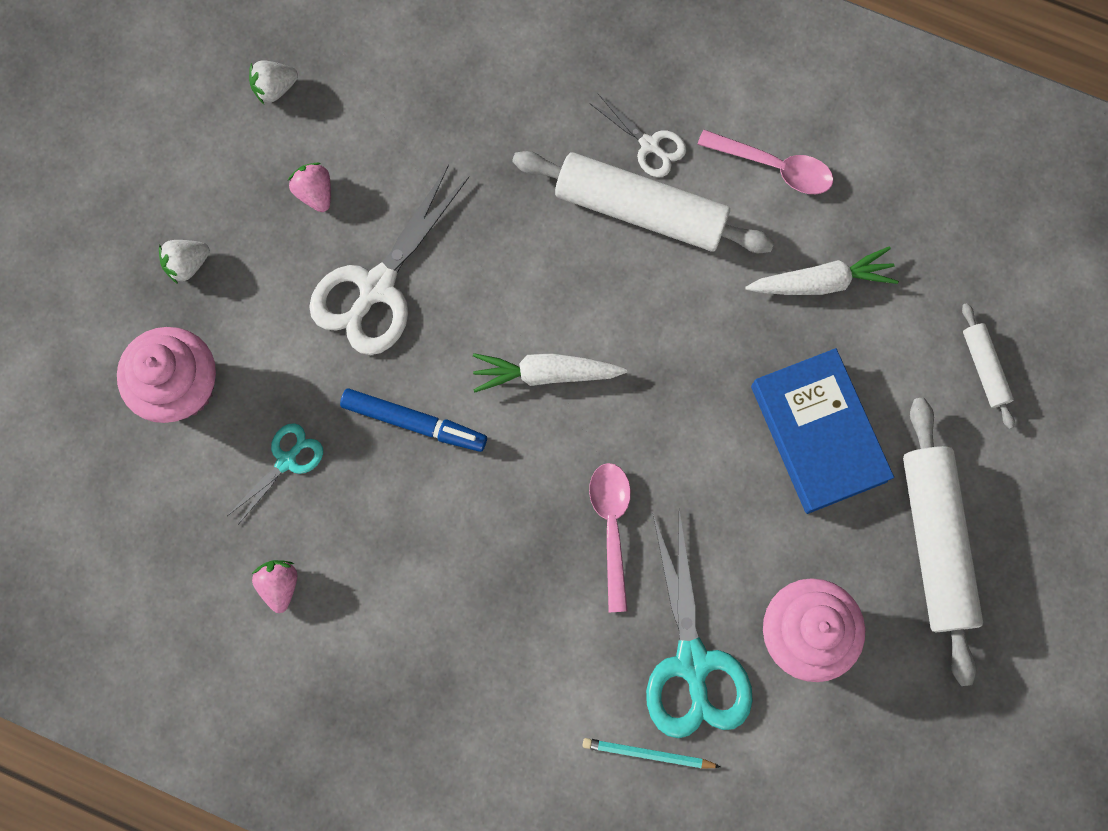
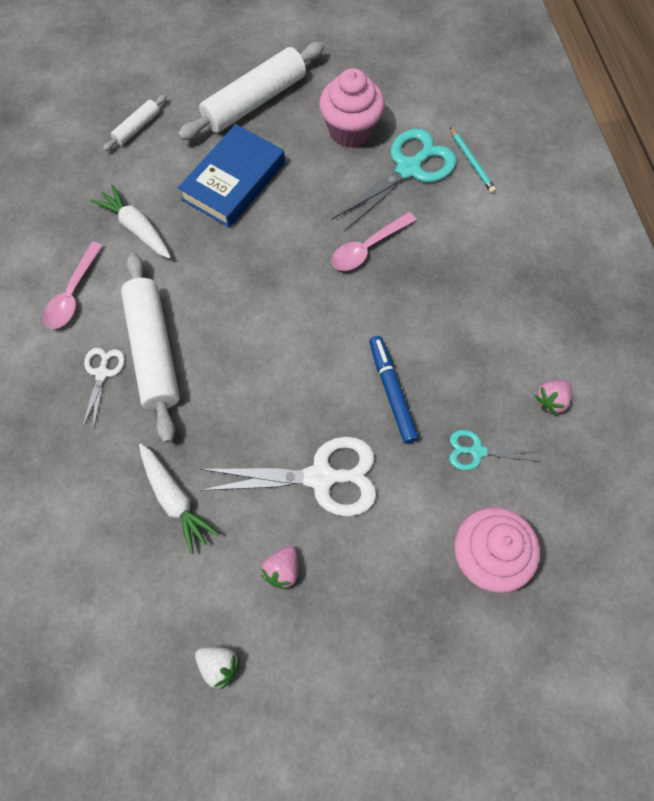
camera: 125 degrees left, 10 degrees down
white strawberry [159,240,210,284] -> none
white carrot [473,353,627,393] -> white carrot moved to [139,443,220,554]
pink spoon [697,130,833,194] -> pink spoon turned 150 degrees counterclockwise [43,242,103,329]

